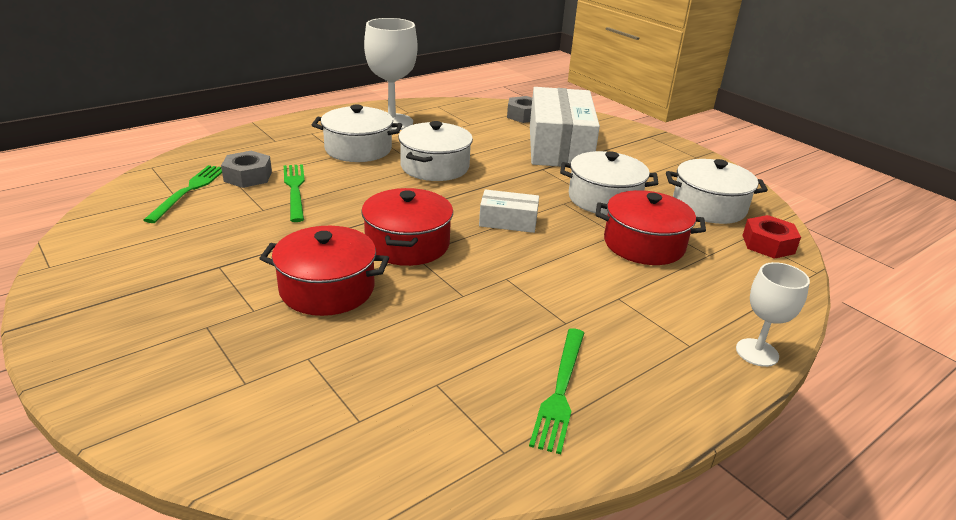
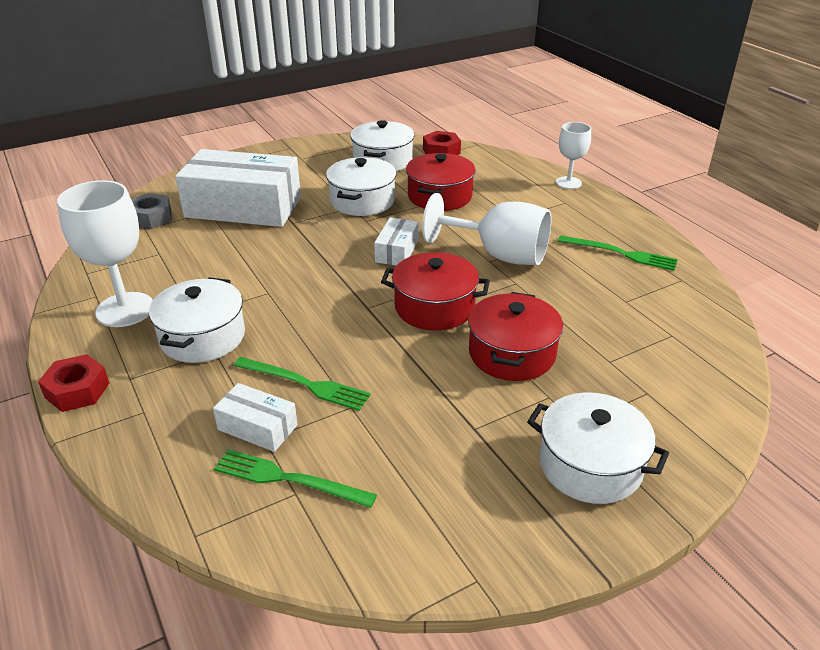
camera: 80 degrees left, 5 degrees up
grey nut [221,151,272,188] -> white box [213,383,298,452]
green fork [284,164,305,222] -> green fork turned 150 degrees counterclockwise [234,357,371,411]
white pot [398,121,473,181] -> white pot moved to [527,392,669,504]
none -> red nut [38,354,109,412]
none -> white goblet [422,193,551,265]

